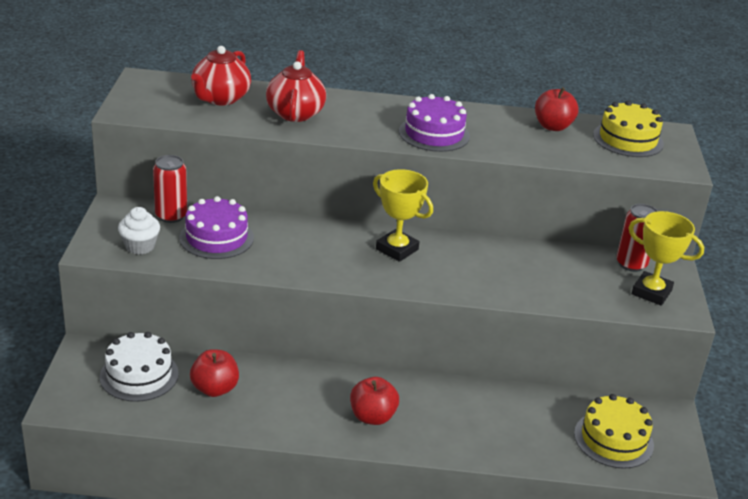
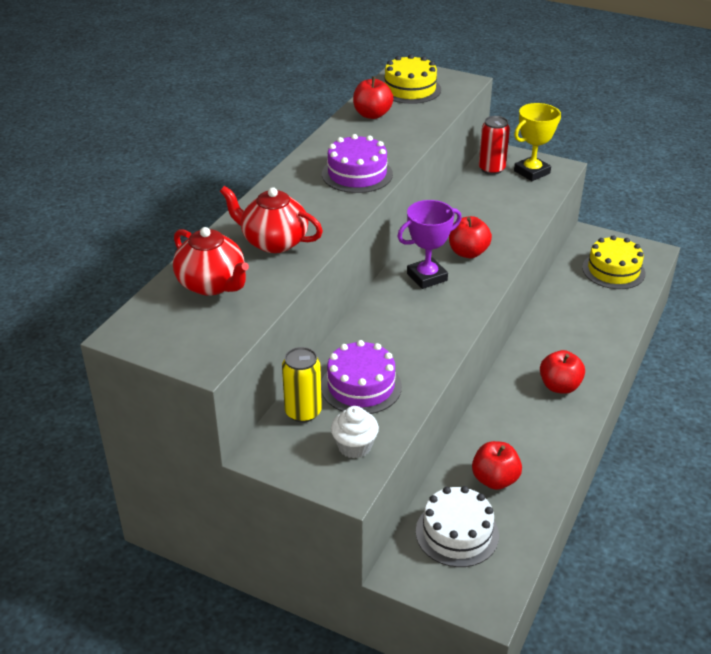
camera: 65 degrees left, 5 degrees up
red can [153,155,187,223] -> yellow can [282,347,322,422]
yellow trophy [373,169,433,262] -> purple trophy [397,200,462,289]
none -> red apple [449,216,492,258]

